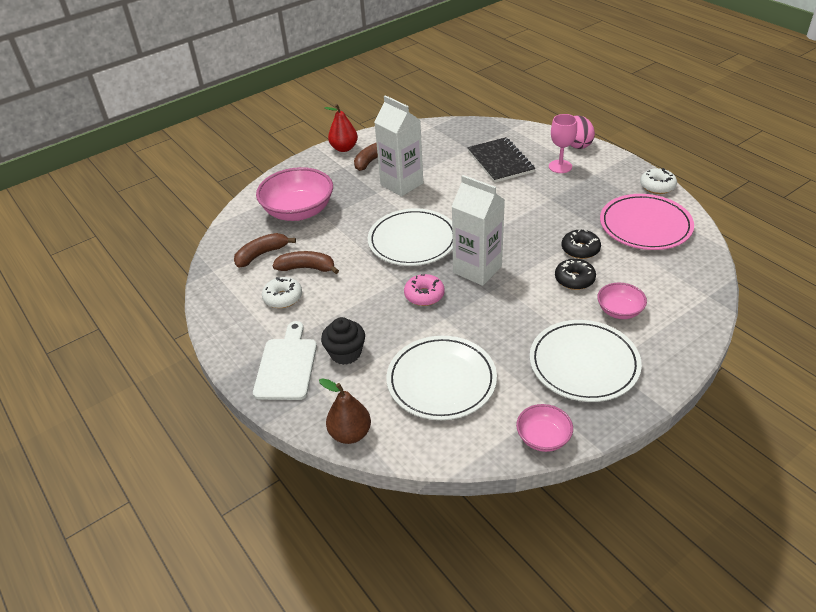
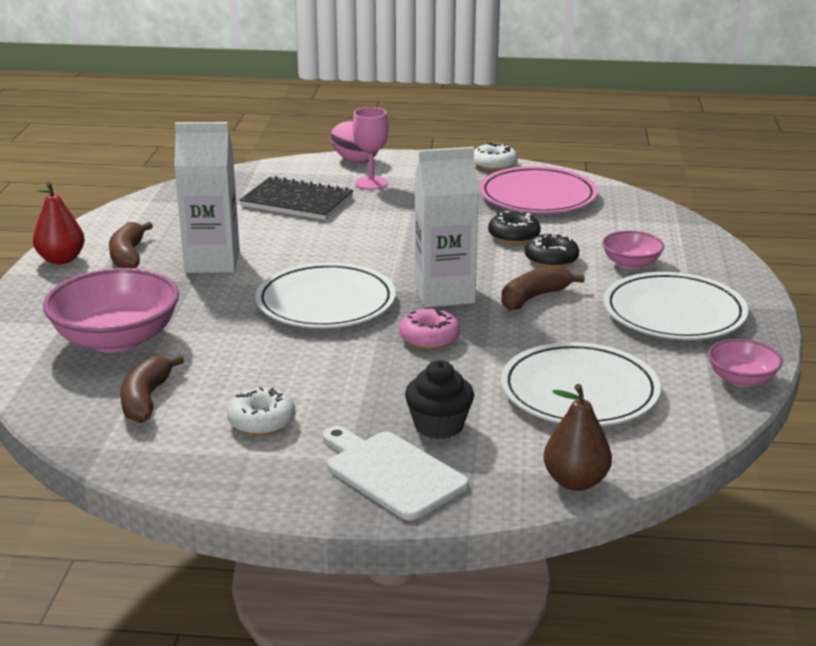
camera: 50 degrees left, 15 degrees down
brown banana [272,251,339,274] -> brown banana moved to [501,266,584,310]

